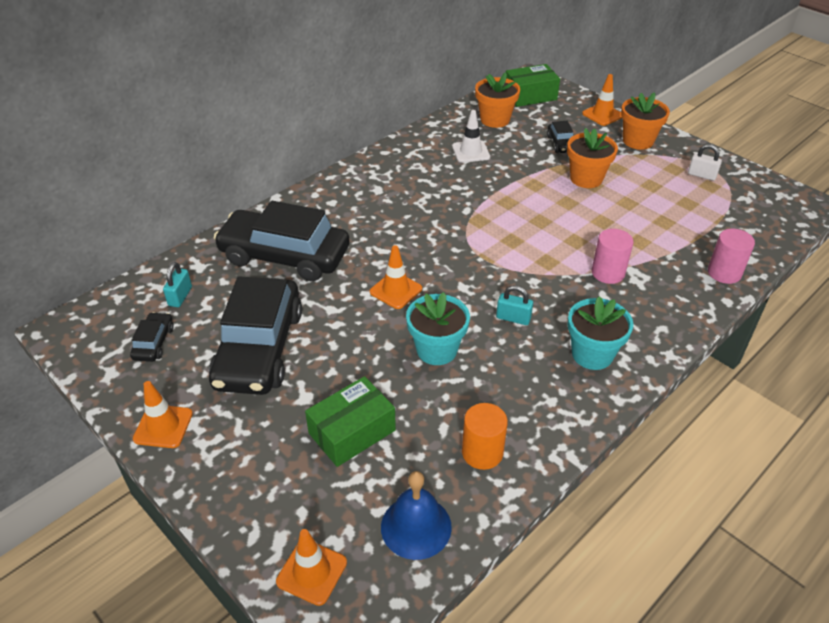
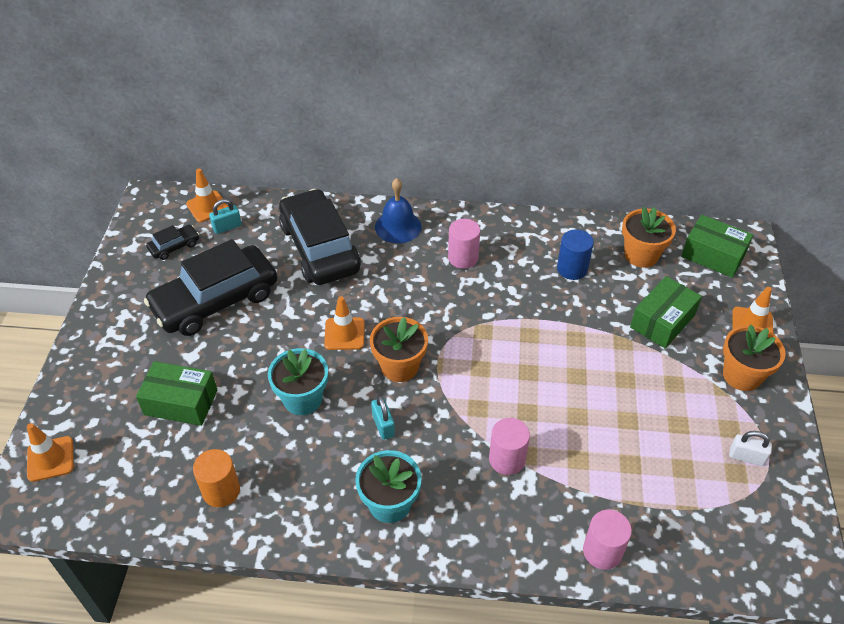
camera: 50 degrees right, 5 degrees up
orange traffic cone [133,381,193,448] -> orange traffic cone moved to [186,168,229,222]
blue bell [381,471,452,560] -> blue bell moved to [375,178,422,244]
white traffic cone [452,110,490,163] -> blue cylinder [557,229,594,280]
black car [547,121,573,153] -> green box [630,276,702,349]
orange flower pot [567,128,618,188] -> orange flower pot moved to [370,317,428,382]
white padlock [688,144,722,181] -> white padlock turned 60 degrees counterclockwise [729,431,772,466]
none -> pink cylinder [448,219,480,269]

